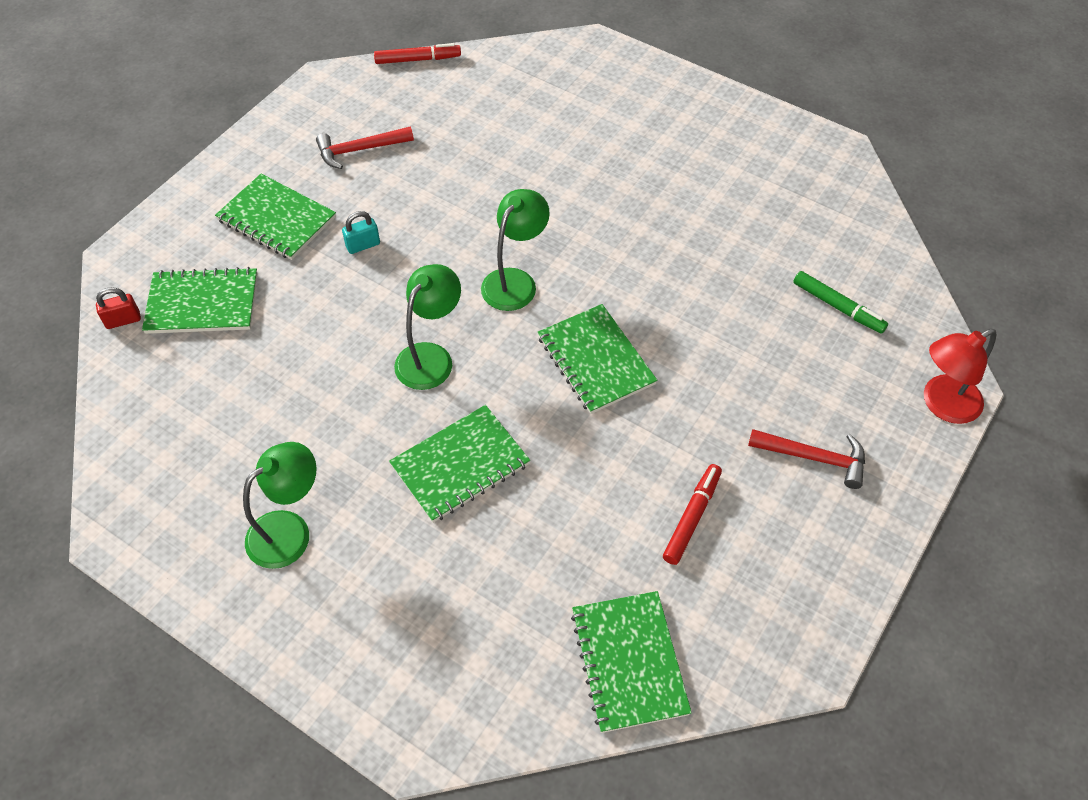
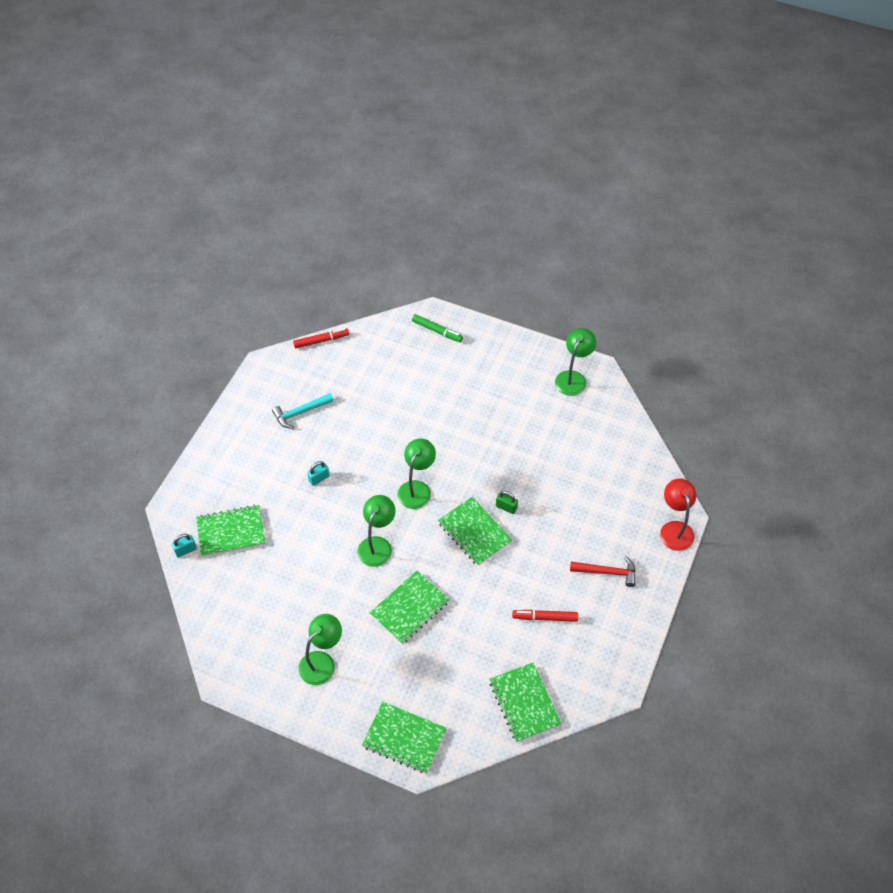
camera: 10 degrees left, 0 degrees up
red padlock [96,287,141,329] -> turquoise padlock [172,534,197,558]
green notebook [215,174,336,260] -> green notebook moved to [362,702,447,774]
red hammer [316,127,414,169] -> turquoise hammer [272,393,333,429]
red marker [663,464,722,565] -> red marker turned 105 degrees counterclockwise [512,610,578,622]
green marker [793,271,888,334] -> green marker moved to [412,314,463,342]
red lamp [924,329,997,424] -> red lamp turned 120 degrees clockwise [660,479,696,551]
none -> green padlock [496,491,518,514]
none -> green lamp [555,328,596,396]

